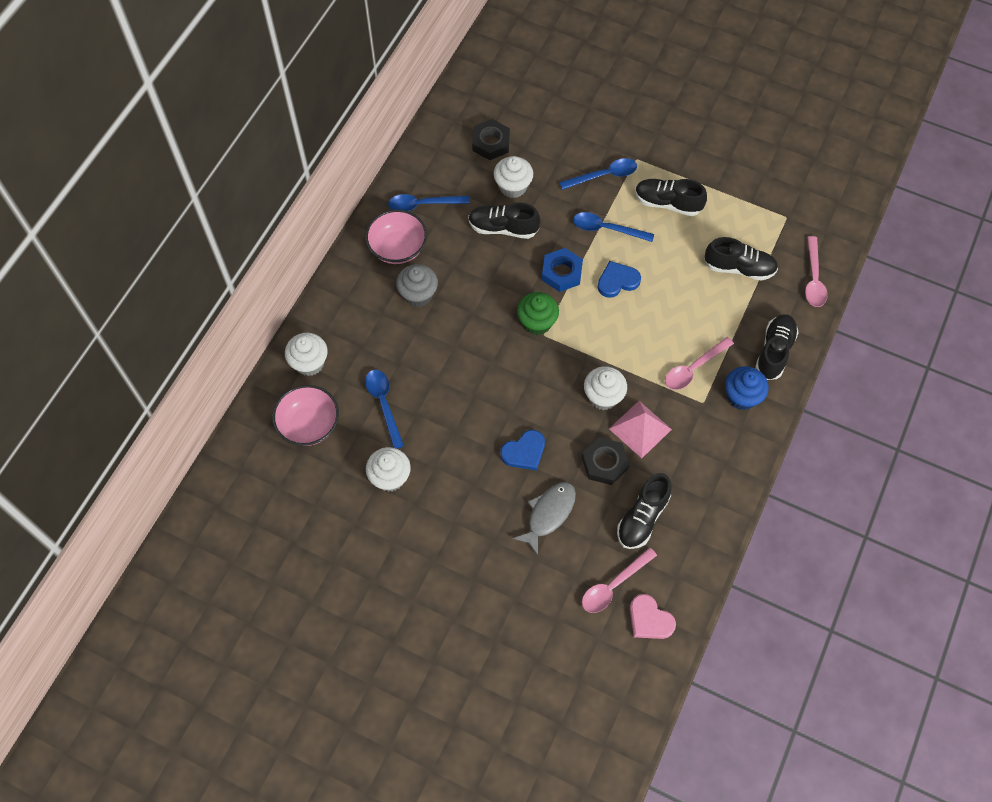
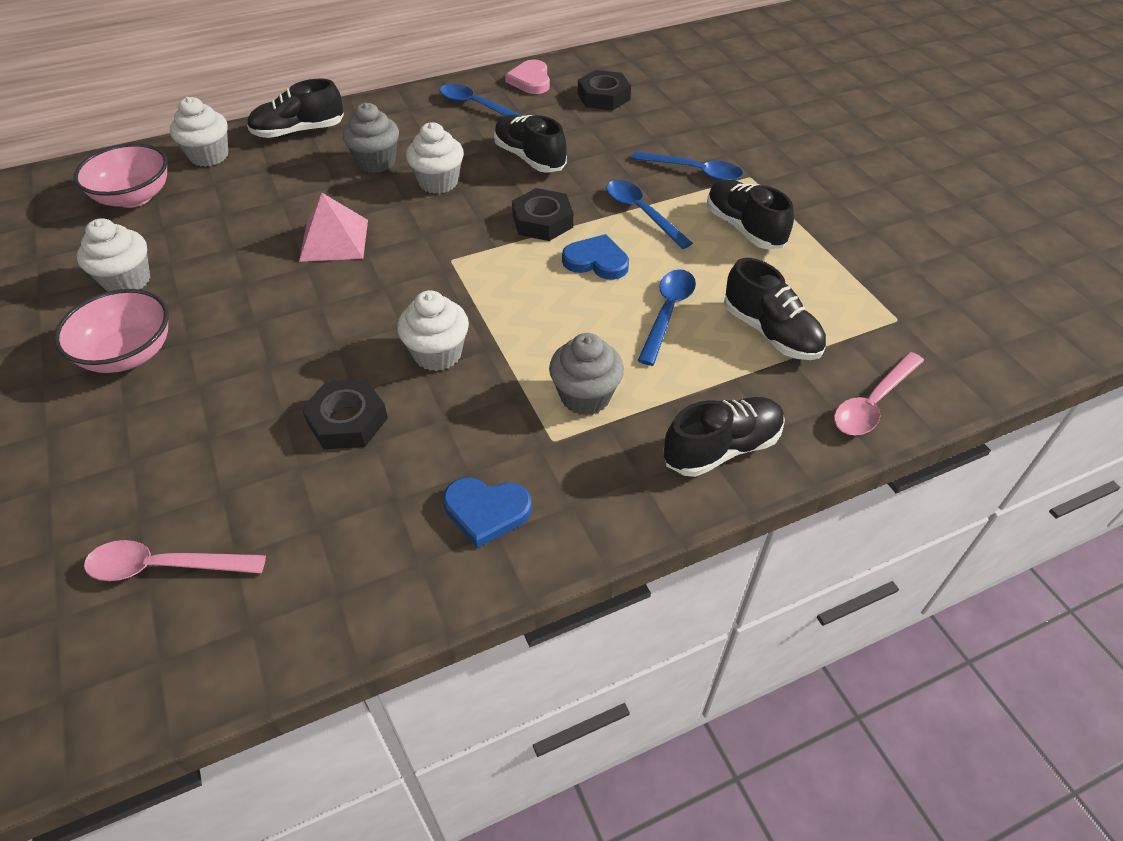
camera: 40 degrees right, 15 degrees down
pink bowl [365,210,427,264] -> pink bowl moved to [54,289,169,373]
blue spoon [365,370,404,449] -> blue spoon moved to [638,269,696,366]
white cupcake [494,156,533,198] -> white cupcake moved to [406,122,464,194]
blue heart [500,430,545,471] -> blue heart moved to [443,477,531,548]
grey fish [513,482,576,556] -> none
green cupcake [517,292,559,335] -> none
blue nut [542,248,583,292] -> black nut [512,188,573,241]
pink pyramid [609,401,672,458] -> pink pyramid moved to [299,193,368,262]
black shoe [617,473,672,549] -> black shoe moved to [247,79,344,138]
pink heart [630,594,676,639] -> pink heart moved to [505,59,550,94]
pink spoon [665,337,734,390] -> grey cupcake [549,333,624,415]
blue cupcake [725,366,769,410] -> none

